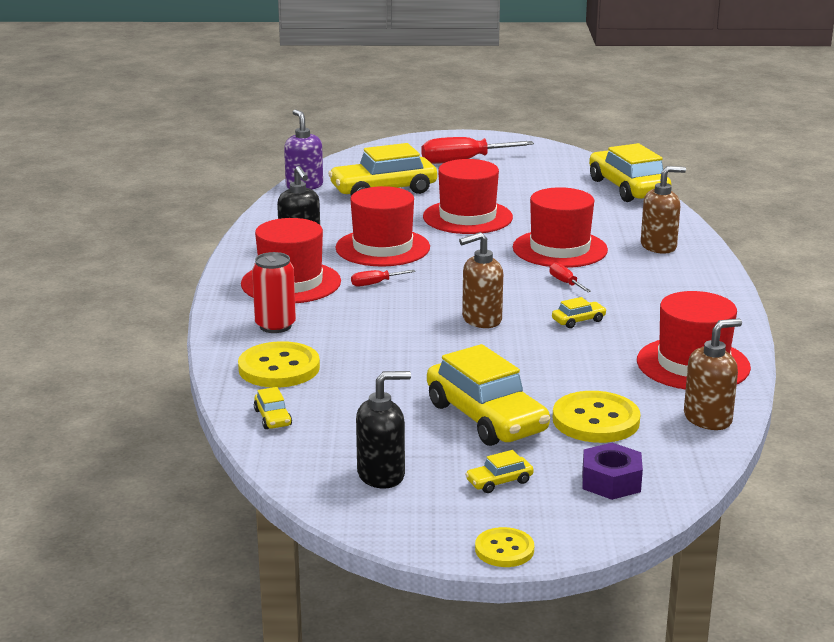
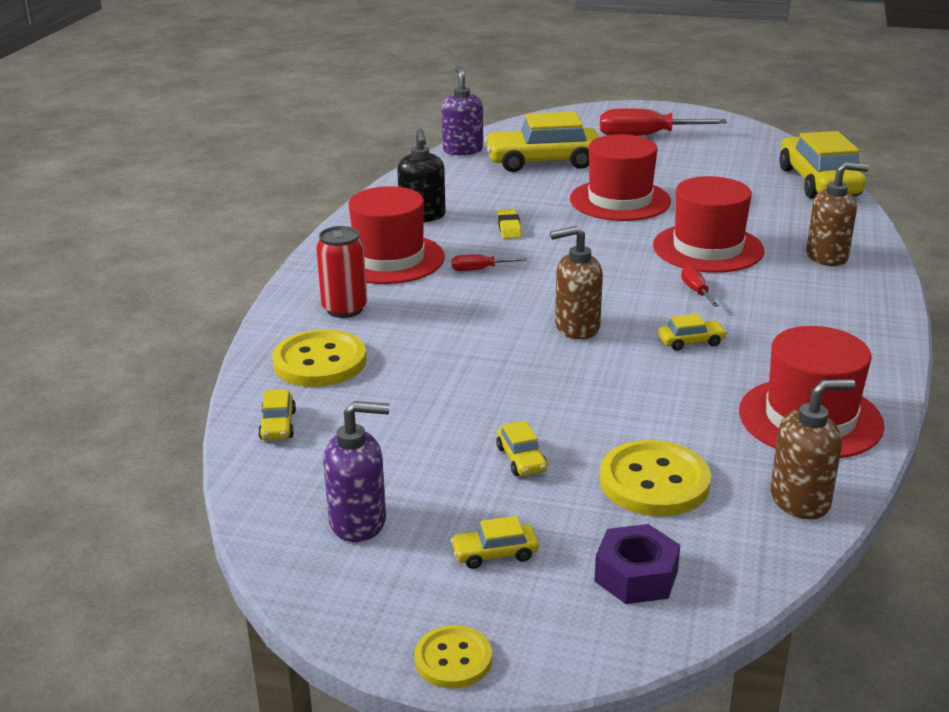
camera: 15 degrees right, 5 degrees up
red hat [335,186,430,266] -> yellow eraser [497,209,522,239]
black soap dispenser [356,371,411,489] -> purple soap dispenser [323,401,390,542]
yellow car [427,344,550,446] -> yellow car [496,421,547,476], size x0.42

